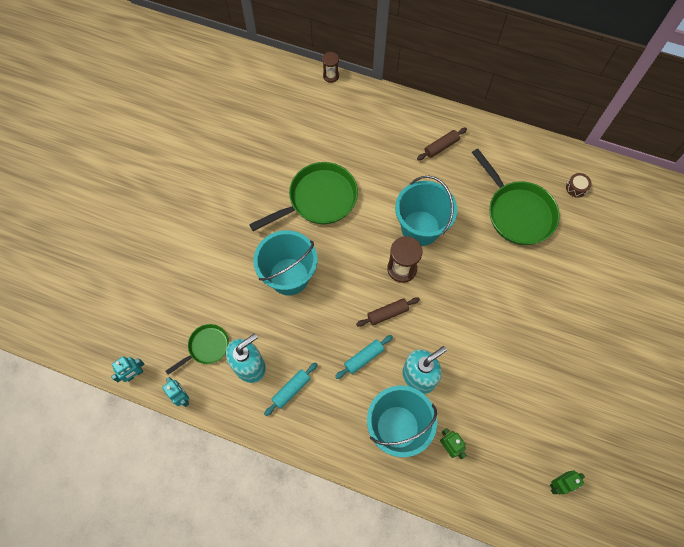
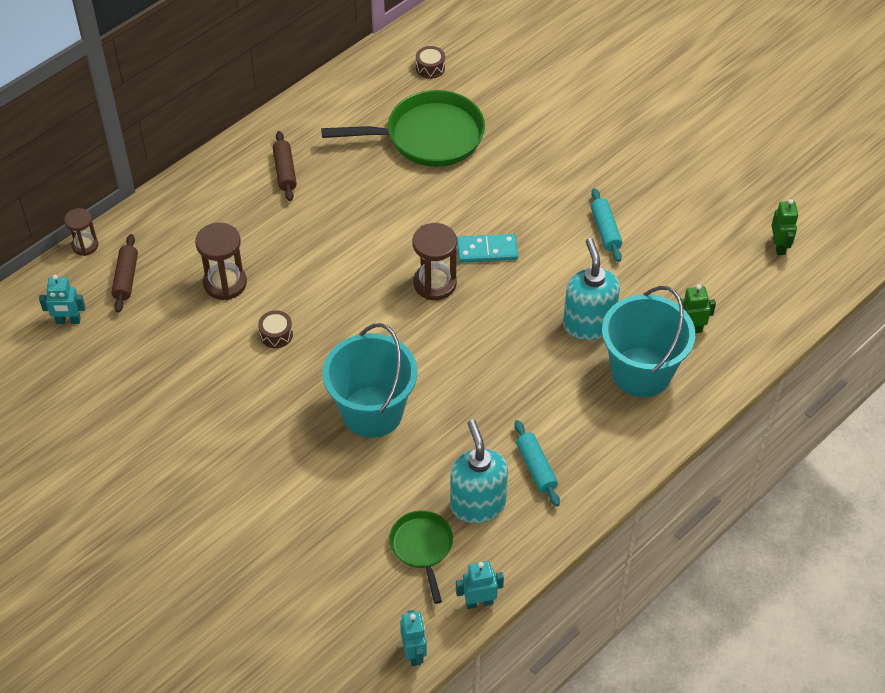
camera: 65 degrees left, 15 degrees down
green pan [249,162,358,231] -> brown drum [258,310,293,348]
turquoise rolling pin [335,335,393,379] -> turquoise rolling pin moved to [591,188,622,262]
brown rolling pin [356,297,420,327] -> brown rolling pin moved to [111,234,138,313]
turquoise bucket [395,176,457,246] -> none
none -> turquoise robot [39,275,85,324]
none -> brown hourglass [195,222,247,300]
none -> turquoise domino [457,234,518,263]

